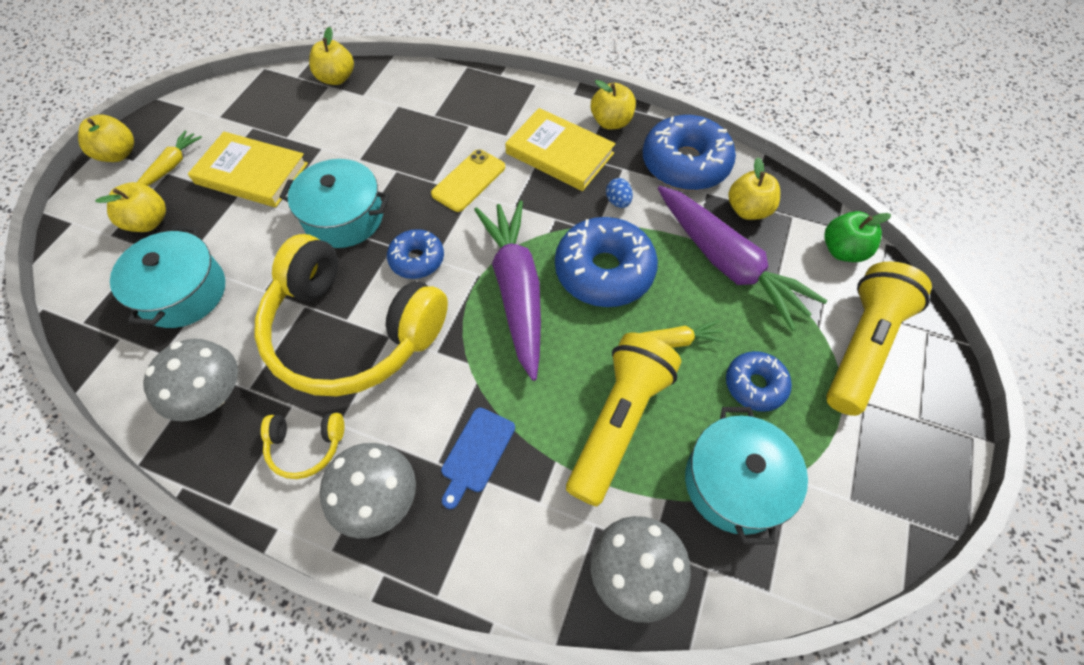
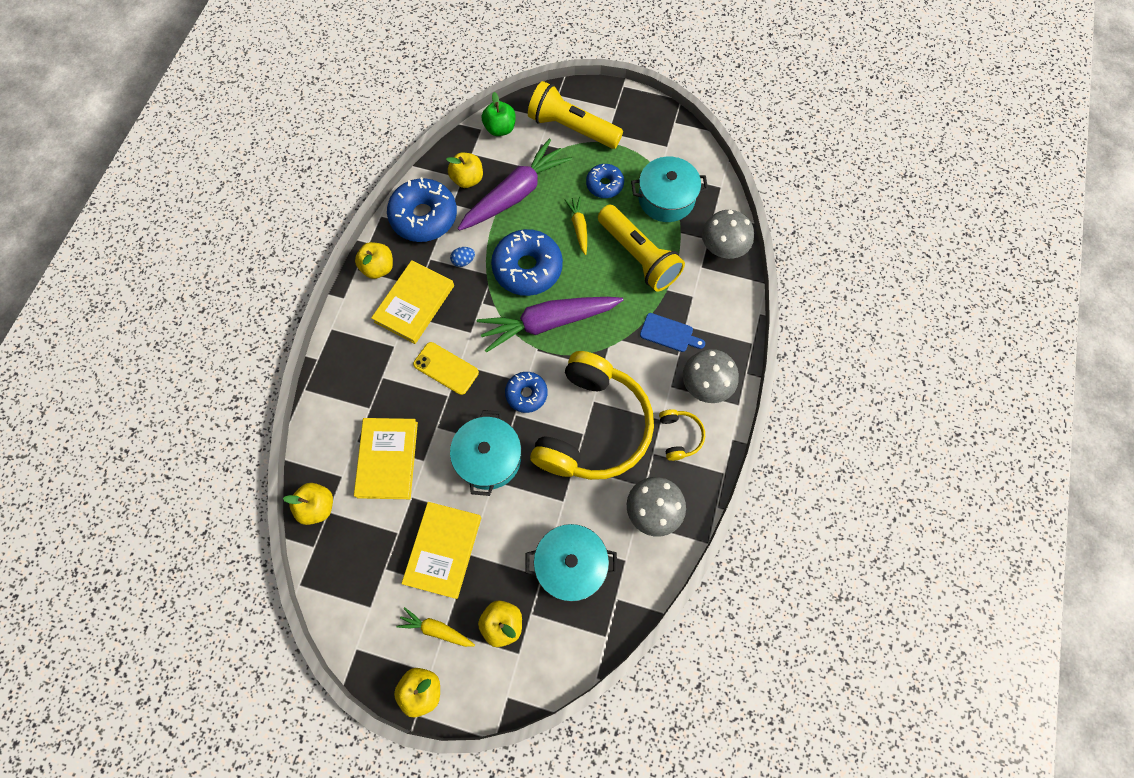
camera: 95 degrees left, 10 degrees up
yellow flashlight [566,333,681,506] -> yellow flashlight turned 150 degrees counterclockwise [598,205,685,291]
none -> yellow book [354,418,418,499]

